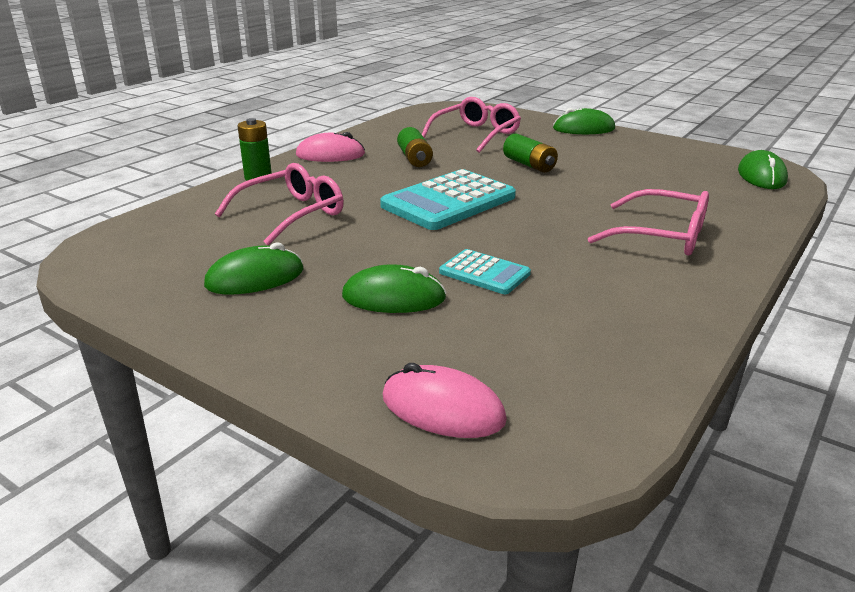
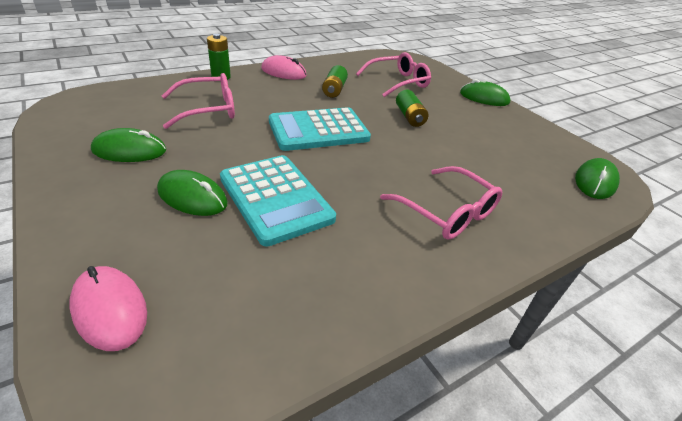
camera: 20 degrees right, 10 degrees up
turquoise calculator [439,249,531,294] -> turquoise calculator [220,155,336,246], size x1.84

